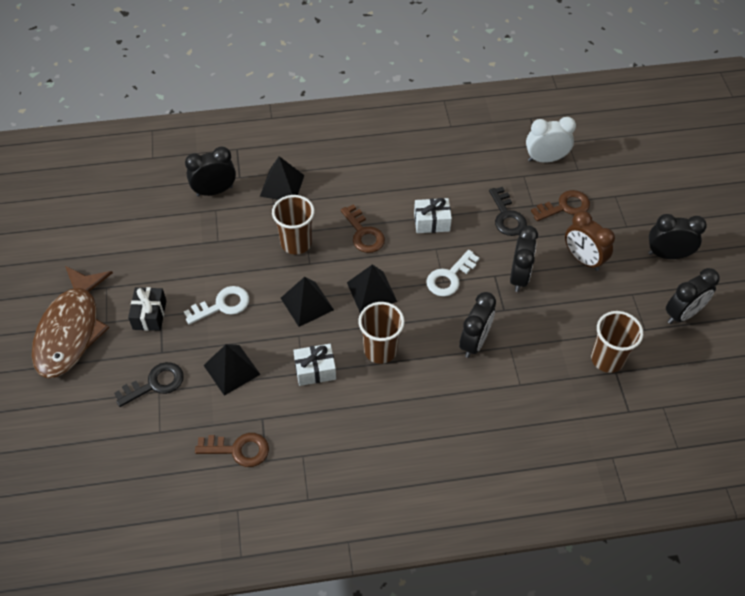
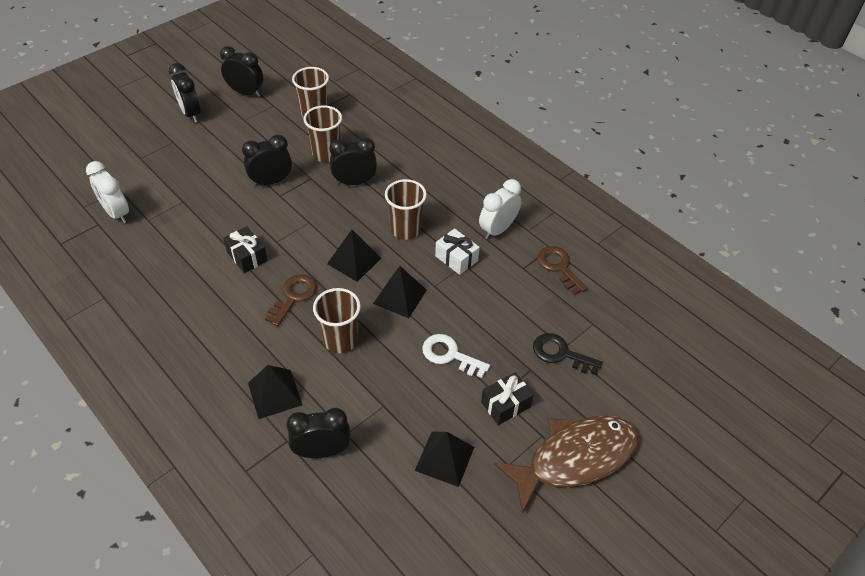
camera: 125 degrees left, 5 degrees down
black clock [185,147,236,197] -> black clock turned 135 degrees clockwise [286,408,350,458]
black pyramid [204,344,261,396] -> black pyramid moved to [415,432,474,487]
white gift [414,198,452,233] -> black gift [223,226,268,273]
white key [426,250,479,296] -> none
black key [489,187,527,236] -> none
brown key [531,190,590,221] -> none
brown clock [565,211,615,271] -> none
none -> brown cup [303,105,342,163]
none -> white clock [479,179,521,239]

